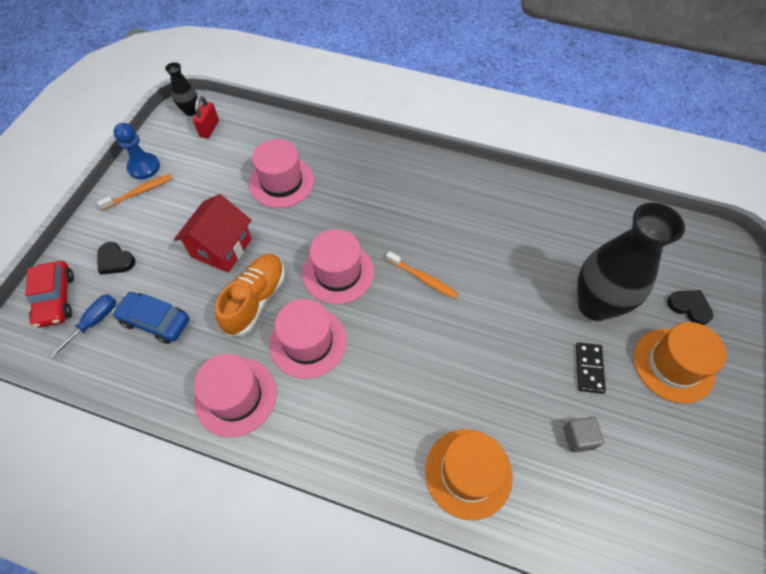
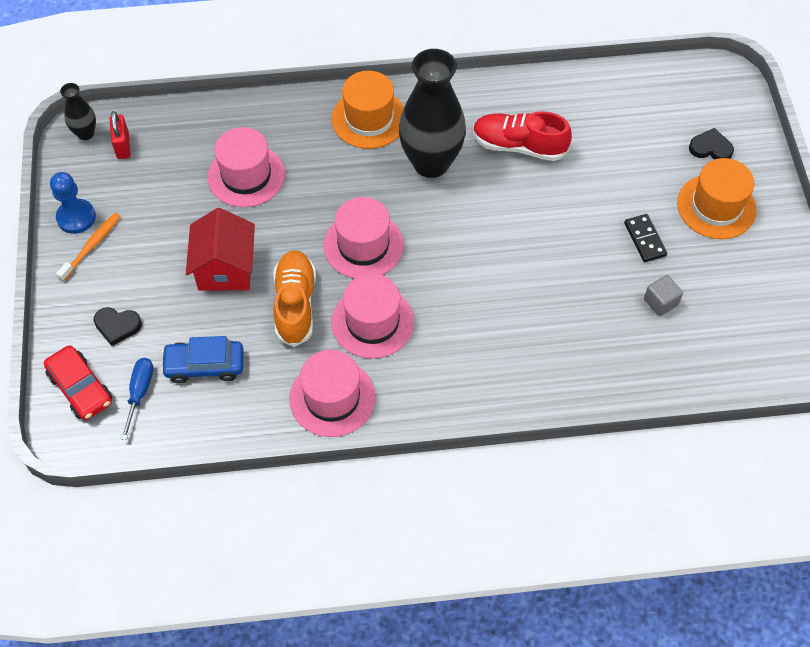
camera: 25 degrees left, 0 degrees up
orange toothbrush [386,251,458,299] -> none
orange hat [425,429,513,520] -> orange hat moved to [332,71,404,149]
black vase [577,203,685,321] -> black vase moved to [399,49,466,178]
none -> red shoe [473,111,572,161]

